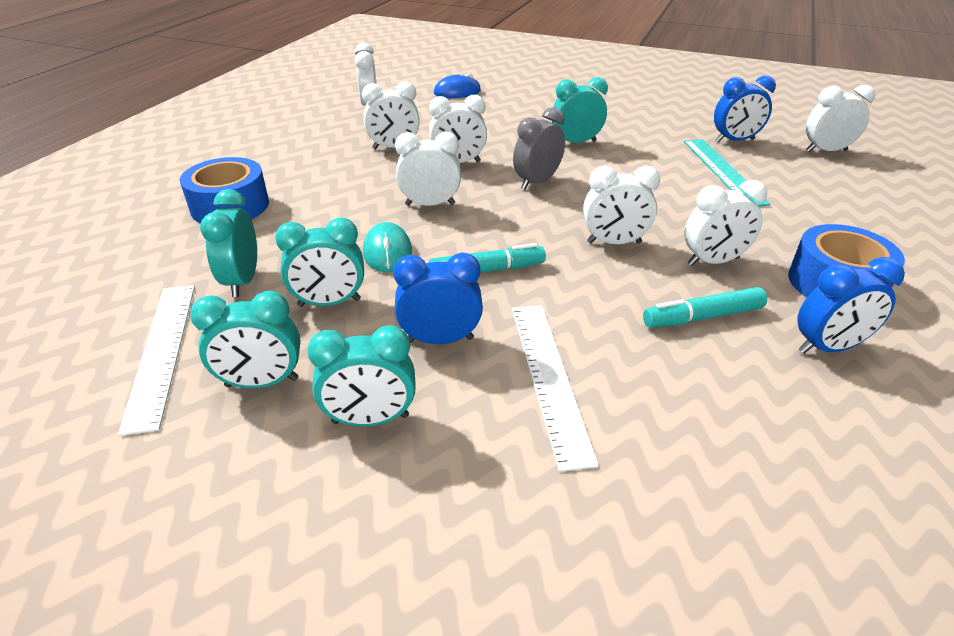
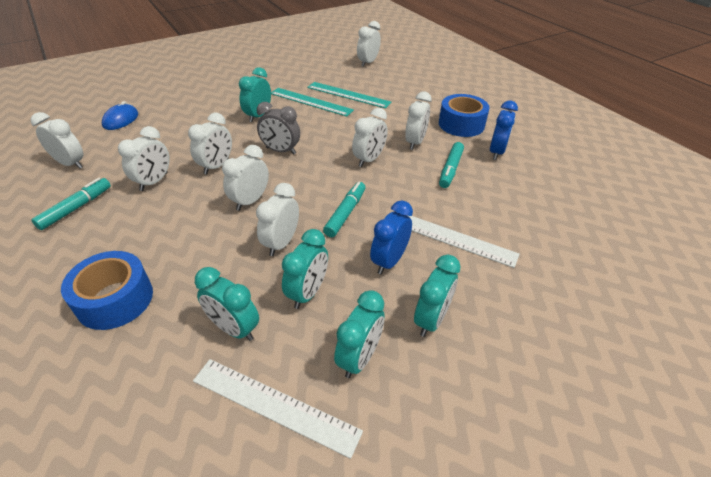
camera: 55 degrees left, 5 degrees up
turquoise mouse [363,222,412,272] -> white clock [256,183,299,256]
grey clock [513,107,565,189] -> grey clock turned 60 degrees counterclockwise [257,102,300,154]
blue clock [714,76,776,142] -> none
none -> turquoise marker [31,178,111,230]
none -> turquoise ruler [271,88,354,117]

